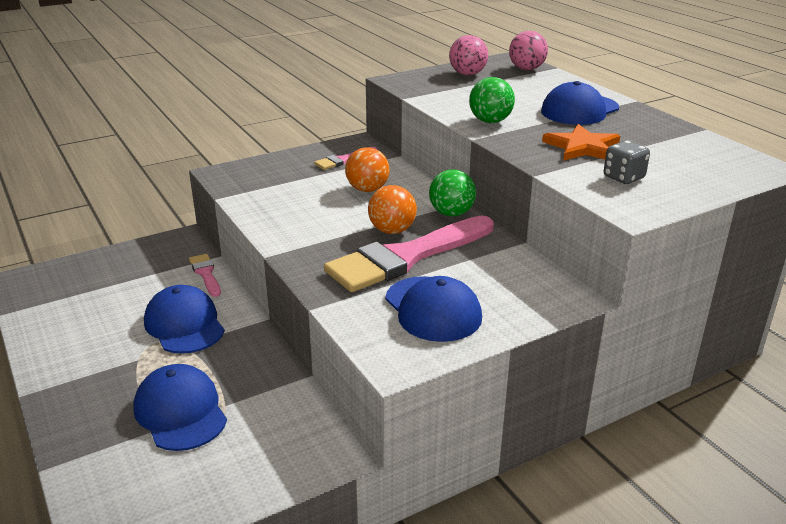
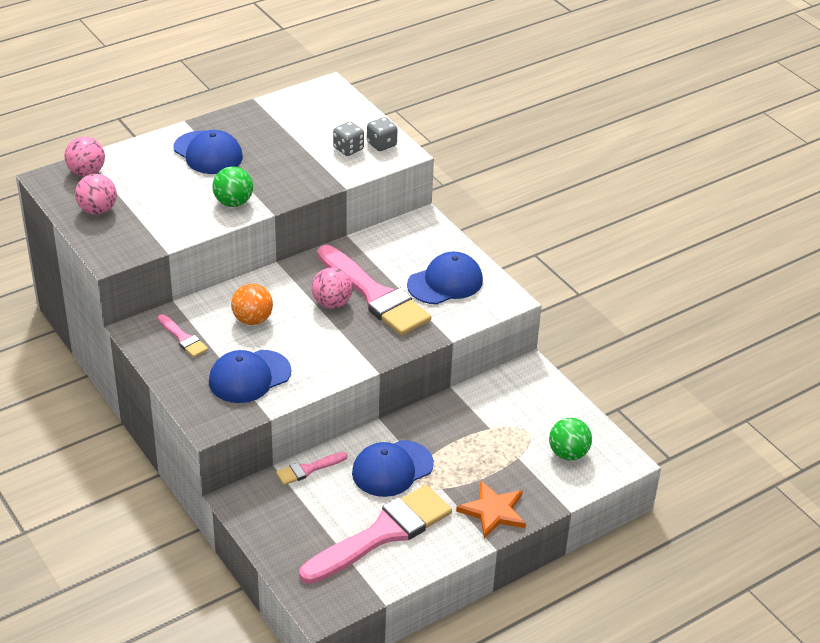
camera: 95 degrees left, 10 degrees up
blue cap [133,364,227,451] -> blue cap moved to [209,350,291,403]
orange ball [368,185,417,234] -> pink ball [312,268,353,308]
green ball [429,169,476,217] -> green ball moved to [549,418,592,461]
orange star [542,124,620,161] -> orange star moved to [456,480,526,538]
none -> pink brush [299,485,452,584]
none -> grey dice [367,117,398,151]

